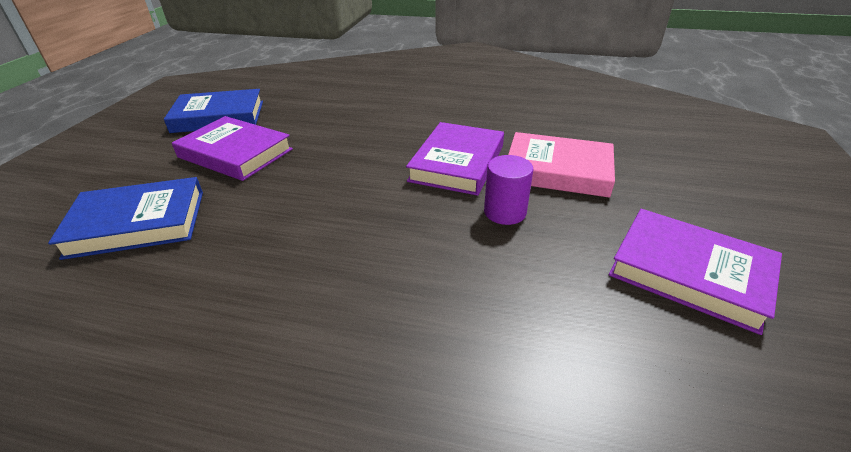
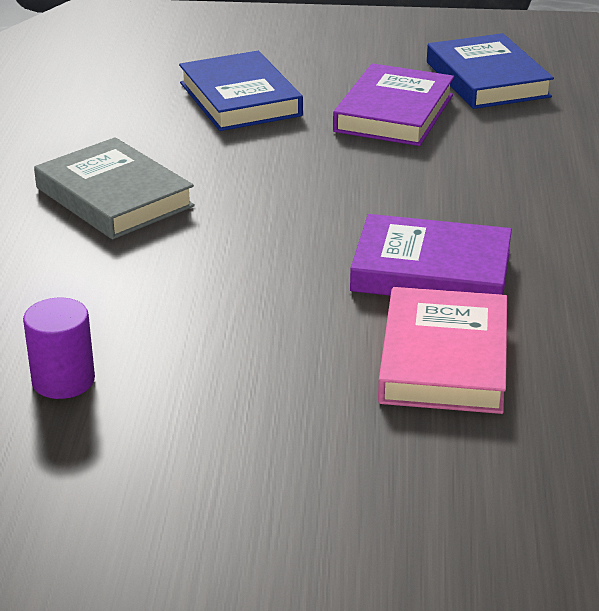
camera: 80 degrees right, 5 degrees down
purple cylinder [484,155,533,225] -> purple cylinder moved to [23,298,95,399]
purple book [609,209,782,335] -> none
none -> grey book [34,137,195,240]

